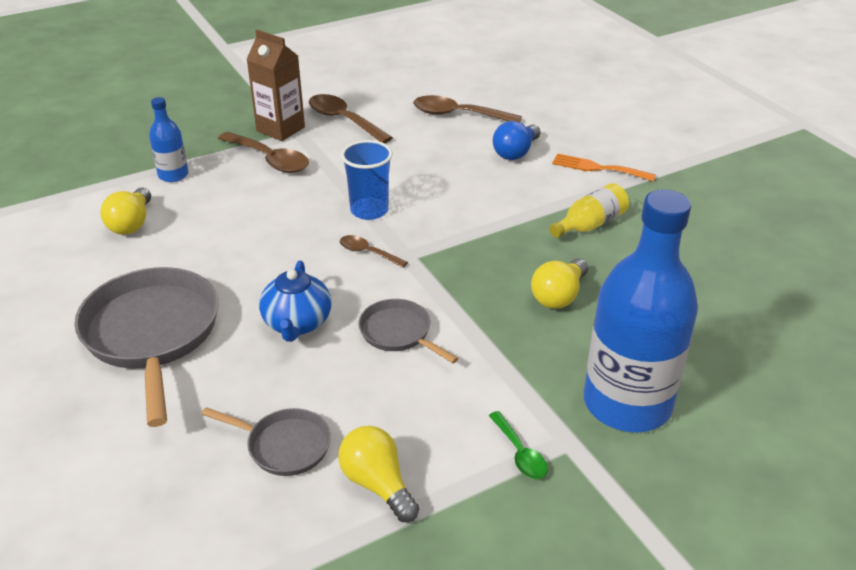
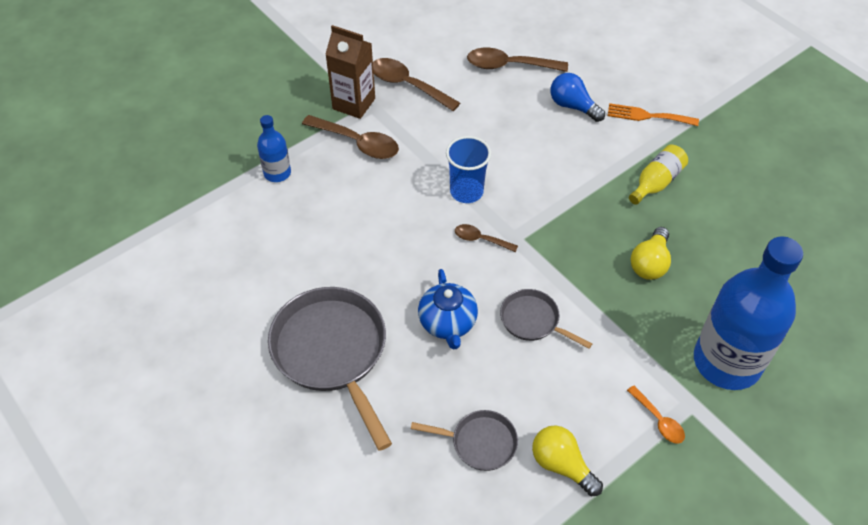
camera: 10 degrees left, 15 degrees up
yellow light bulb [100,187,151,235] -> none
green spoon [489,411,548,479] -> orange spoon [627,386,685,443]
blue light bulb [493,121,541,160] -> blue light bulb turned 105 degrees clockwise [550,73,605,122]

